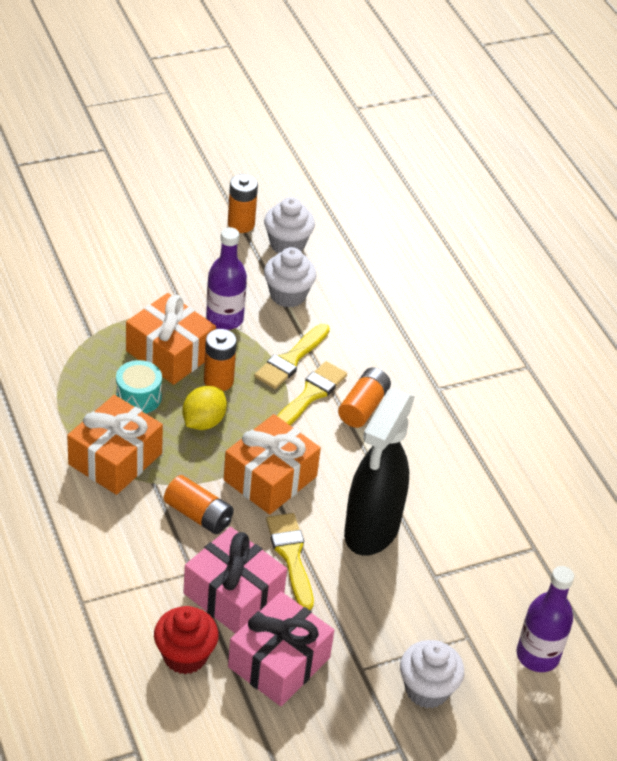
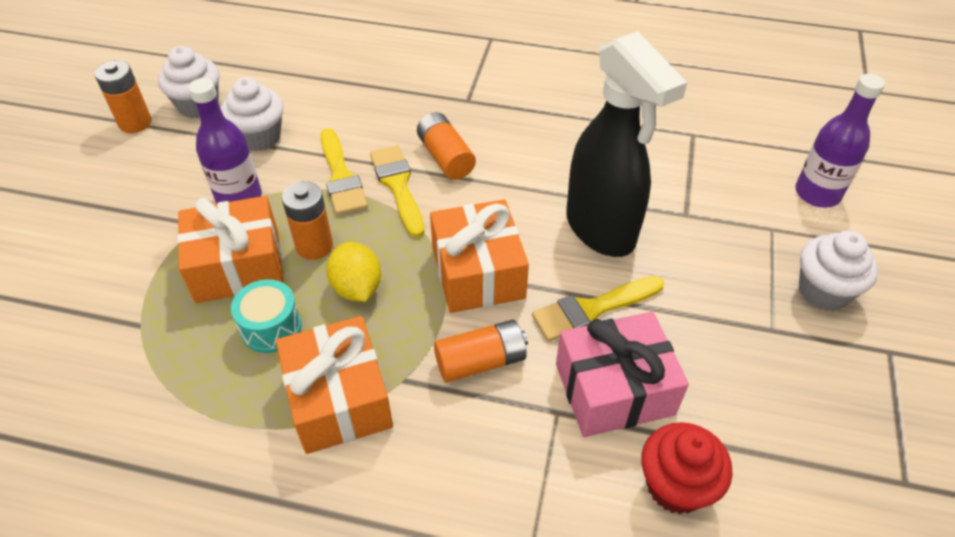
camera: 50 degrees left, 5 degrees up
pink gift [228,592,334,706] -> none
yellow brush [266,513,314,610] -> yellow brush turned 45 degrees counterclockwise [532,276,664,342]

